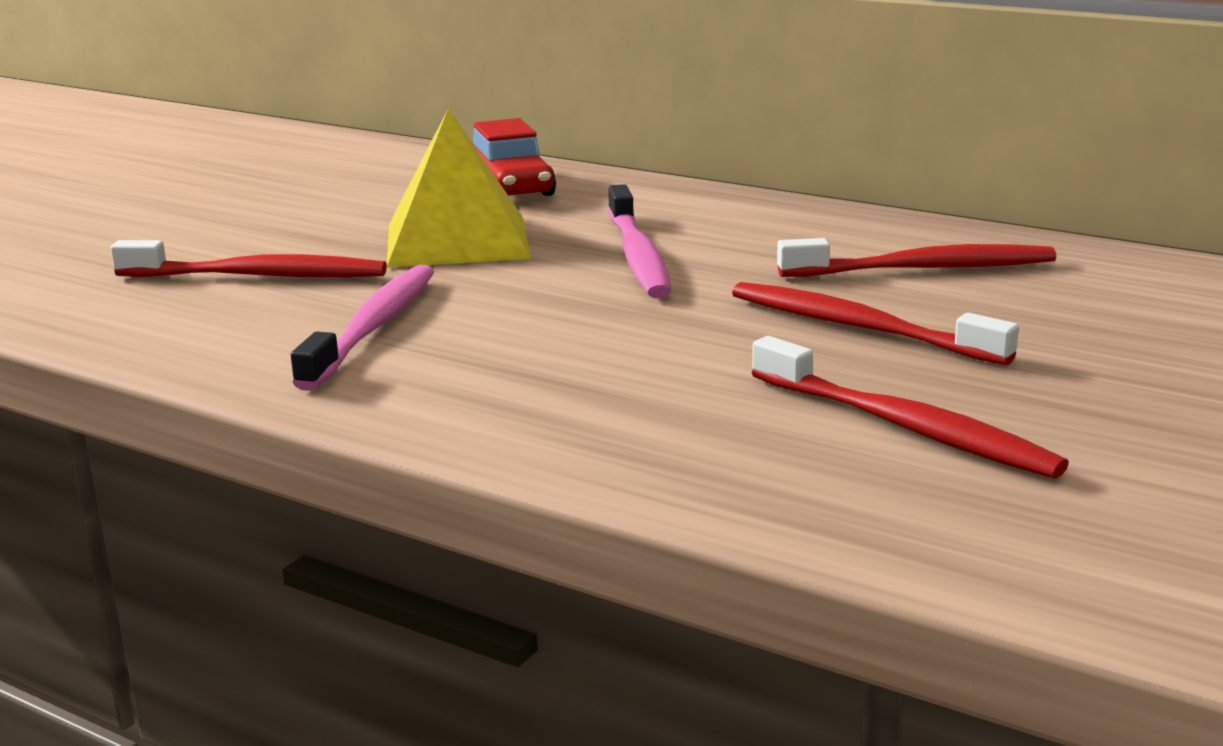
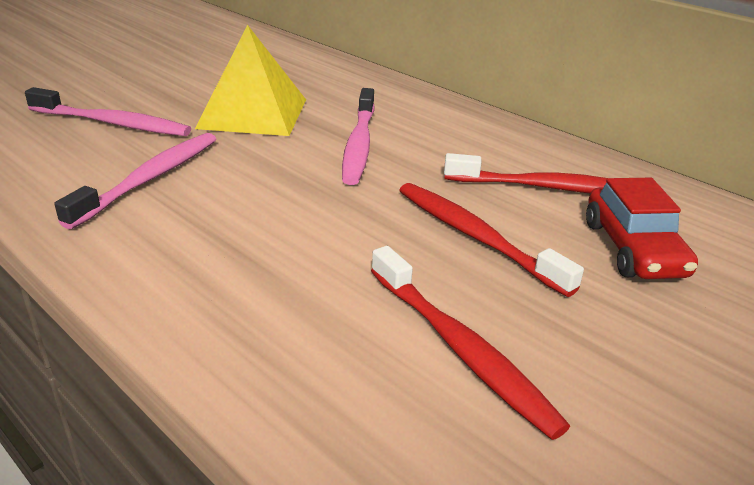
camera: 10 degrees right, 10 degrees up
red toothbrush [110,240,387,278] -> pink toothbrush [25,87,191,136]
red car [471,118,556,196] -> red car moved to [586,178,698,279]

